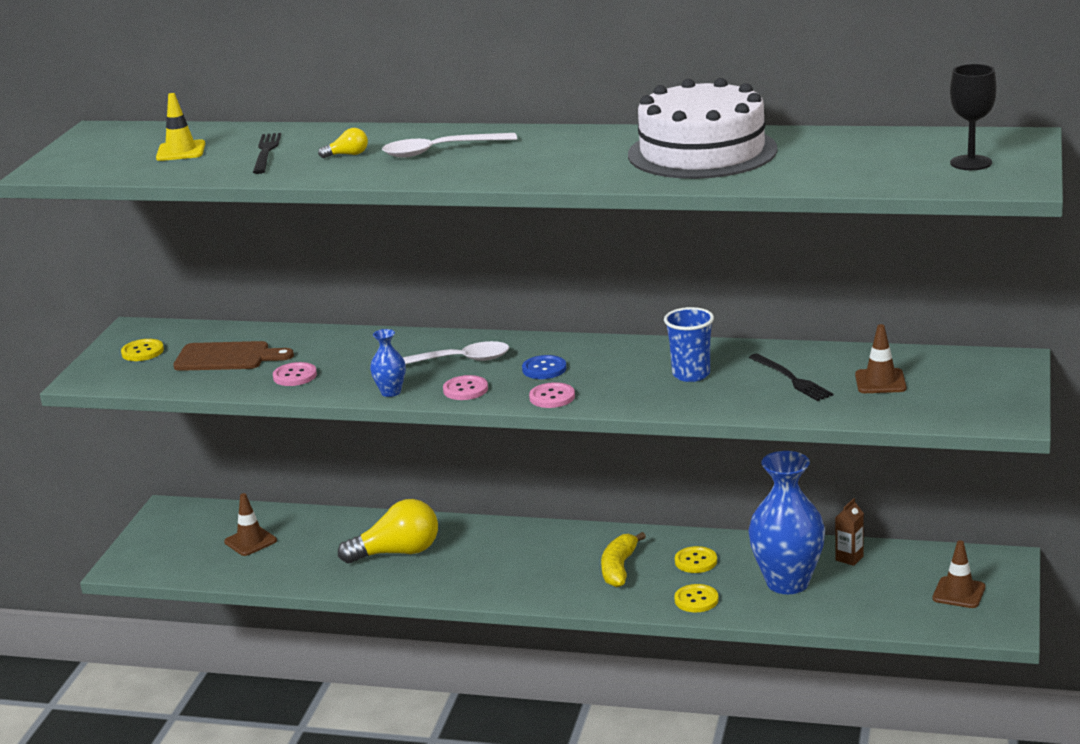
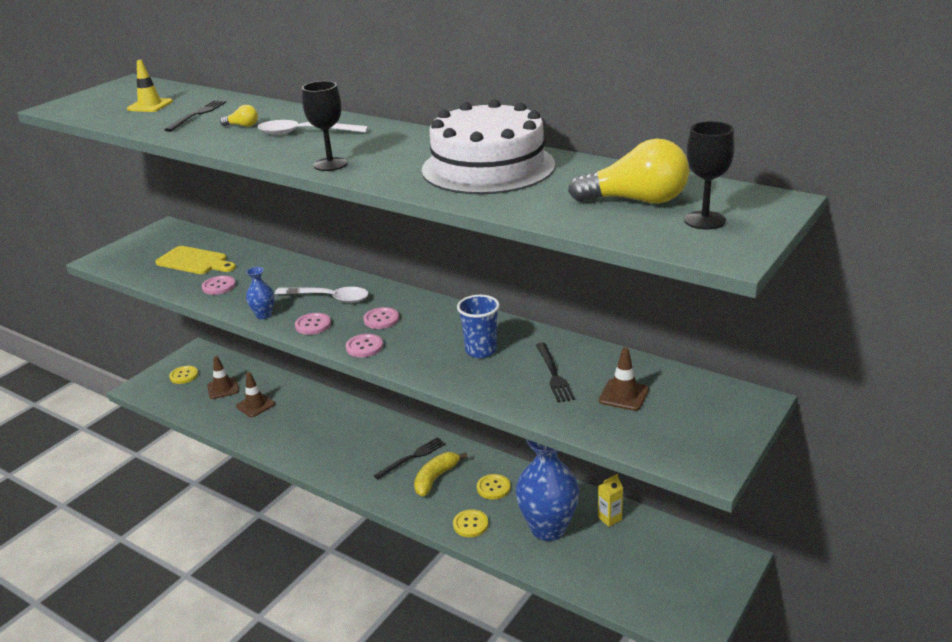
camera: 20 degrees right, 5 degrees up
yellow button [121,339,164,361] -> yellow button moved to [169,366,198,384]
brown cutting board [173,341,294,371] -> yellow cutting board [155,246,236,274]
yellow light bulb [338,499,438,563] -> yellow light bulb moved to [568,139,689,203]
blue button [522,355,567,379] -> pink button [363,307,399,329]
brown carton [835,498,864,566] -> yellow carton [598,474,623,527]
brown traffic cone [932,540,985,608] -> brown traffic cone moved to [236,372,275,417]
none -> black goblet [302,81,348,171]
none -> black fork [373,437,446,480]

